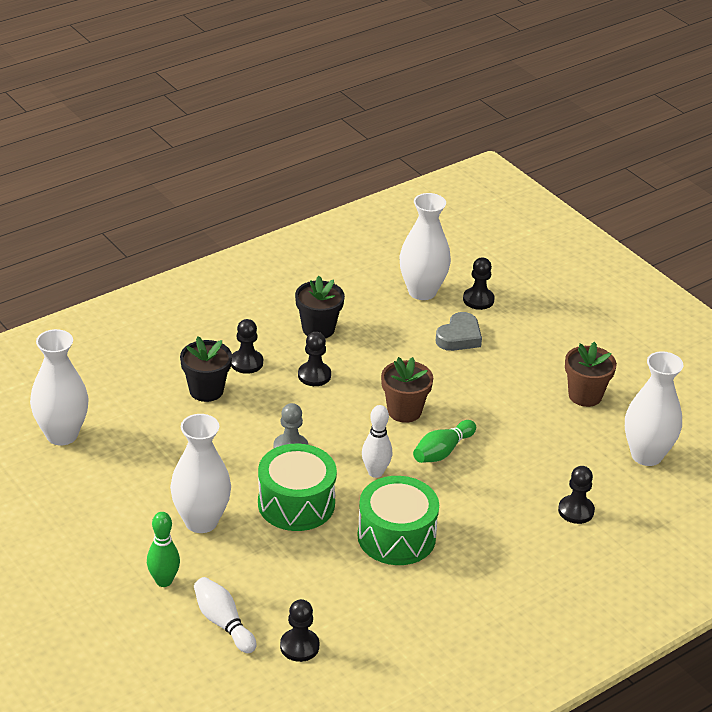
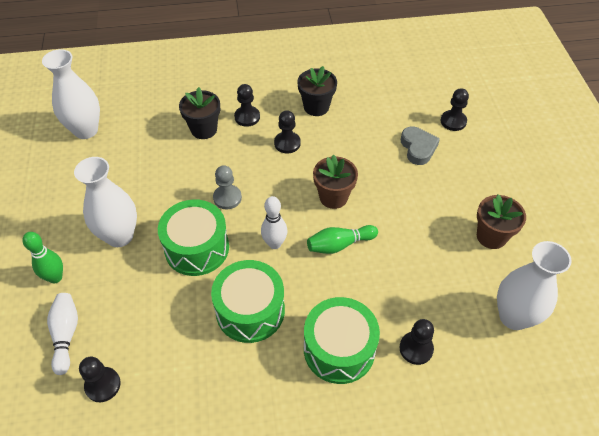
camera: 30 degrees right, 15 degrees up
white vase [399,193,451,300] -> none
grey heart [436,312,482,351] -> grey heart turned 75 degrees counterclockwise [401,127,440,165]
none -> green drum [304,297,380,384]

